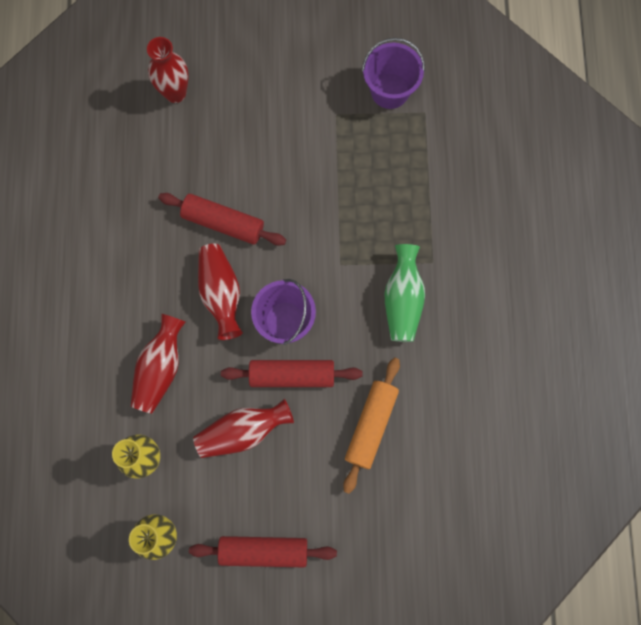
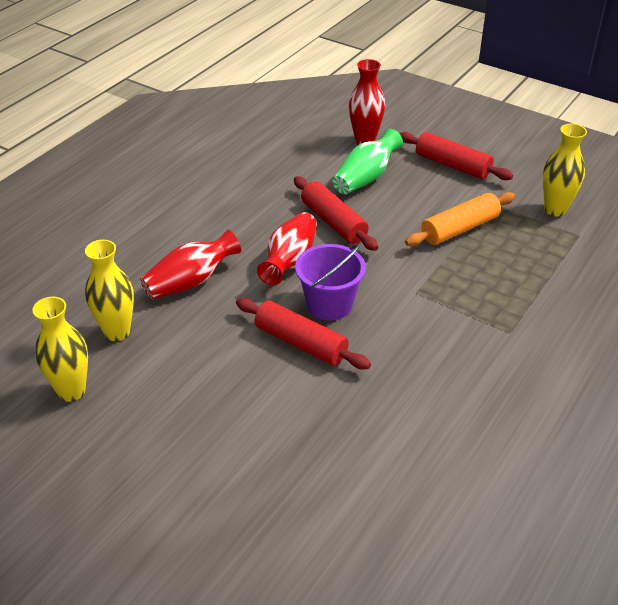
camera: 35 degrees right, 35 degrees down
red rolling pin [189,536,337,567] -> red rolling pin moved to [399,132,513,180]
red vase [193,399,294,458] -> none
orange rolling pin [343,358,400,494] -> orange rolling pin moved to [405,192,515,246]
purple bucket [362,38,425,109] -> yellow vase [543,123,587,217]
green vase [384,244,425,342] -> green vase moved to [332,129,403,194]

